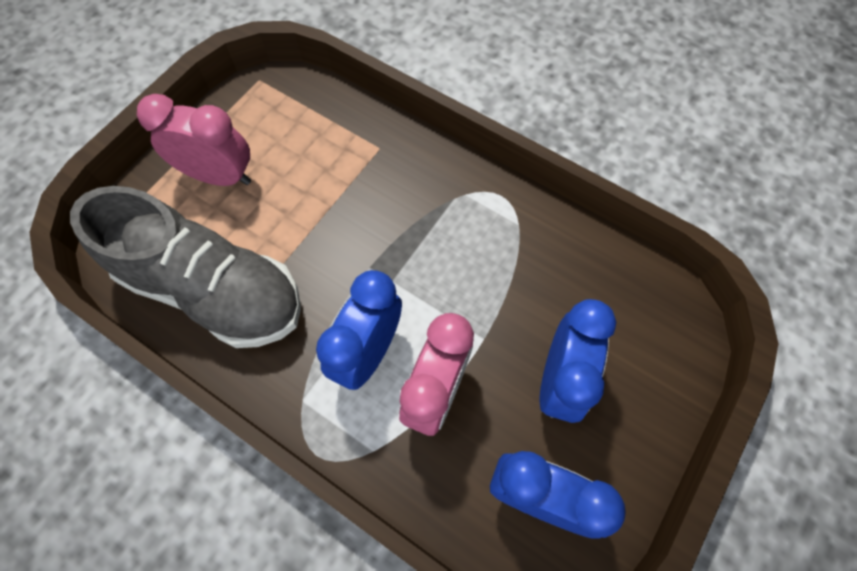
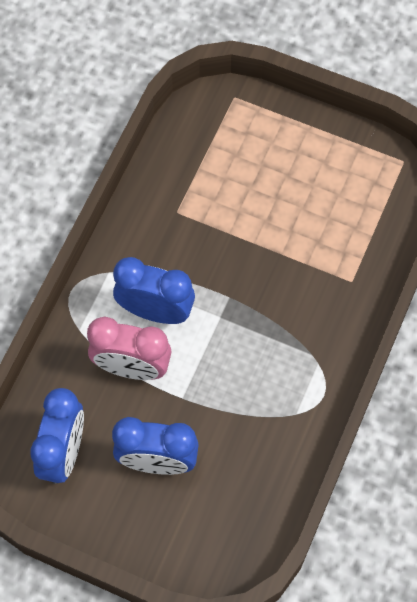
camera: 80 degrees right, 0 degrees up
grey shoe [70,186,301,348] -> none
pink clock [137,94,251,186] -> none

